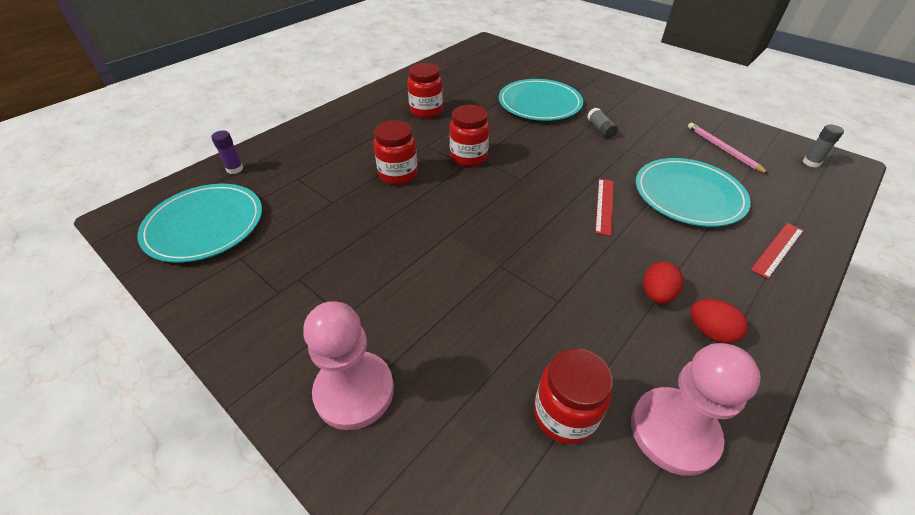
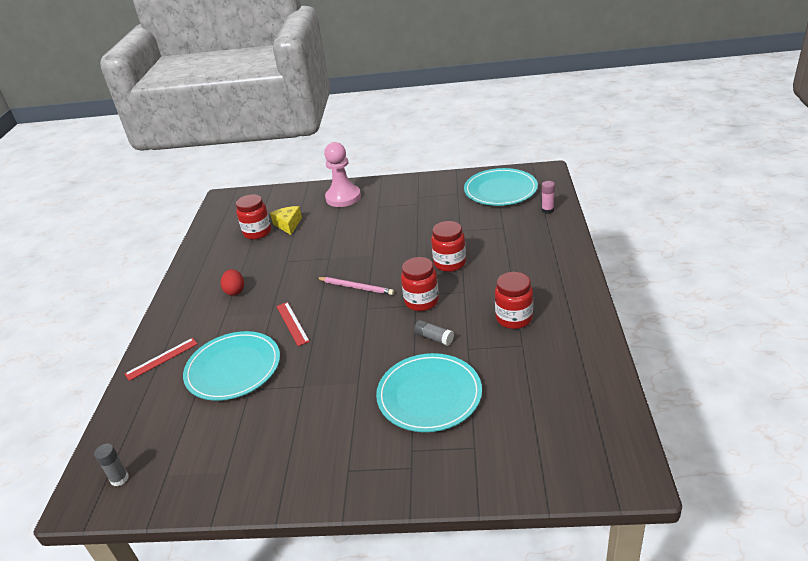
camera: 145 degrees right, 10 degrees down
purple glue stick [211,130,243,174] -> pink glue stick [542,181,555,214]
grey glue stick [588,108,618,138] -> grey glue stick moved to [414,320,454,346]
pink pawn [631,343,761,476] -> none
pink pencil [688,123,769,174] -> pink pencil moved to [317,277,394,295]
red egg [691,299,748,344] -> none
red ruler [750,223,804,279] -> red ruler turned 45 degrees clockwise [125,338,198,381]
none -> yellow cheese [270,206,302,235]

